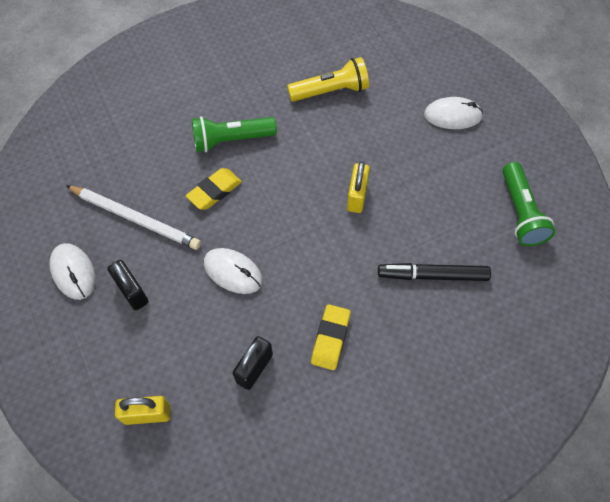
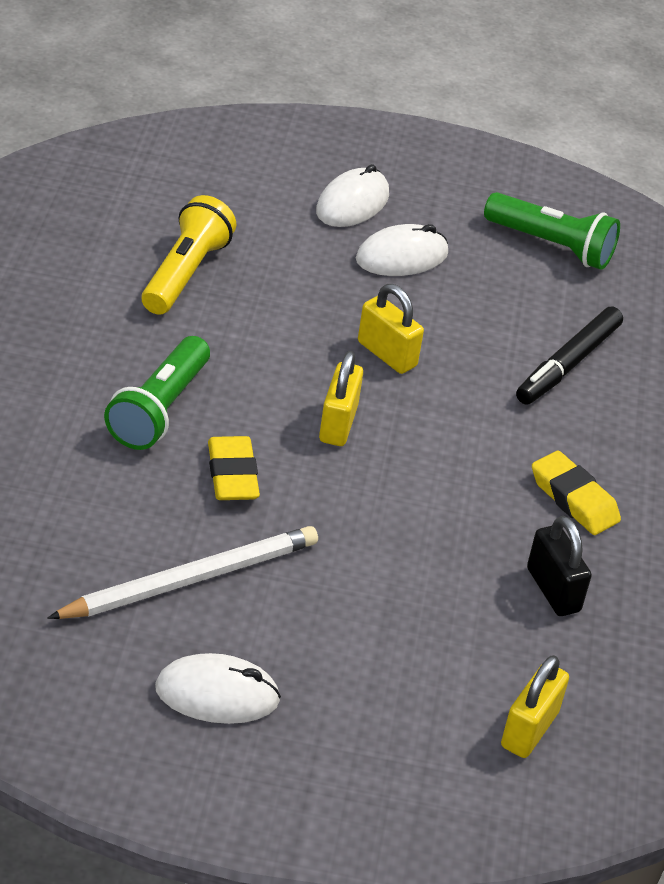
camera: 60 degrees left, 20 degrees down
black padlock [107,260,149,310] -> none
white mouse [204,248,263,294] -> white mouse moved to [356,224,448,276]
none -> yellow padlock [319,351,363,446]

